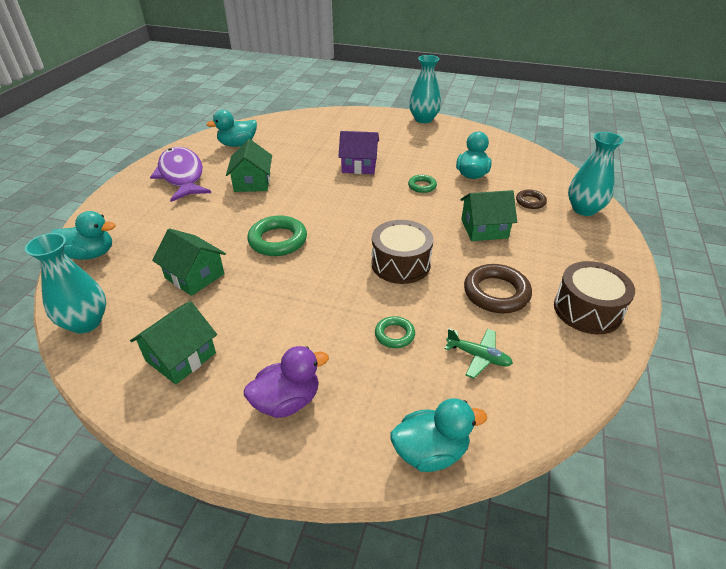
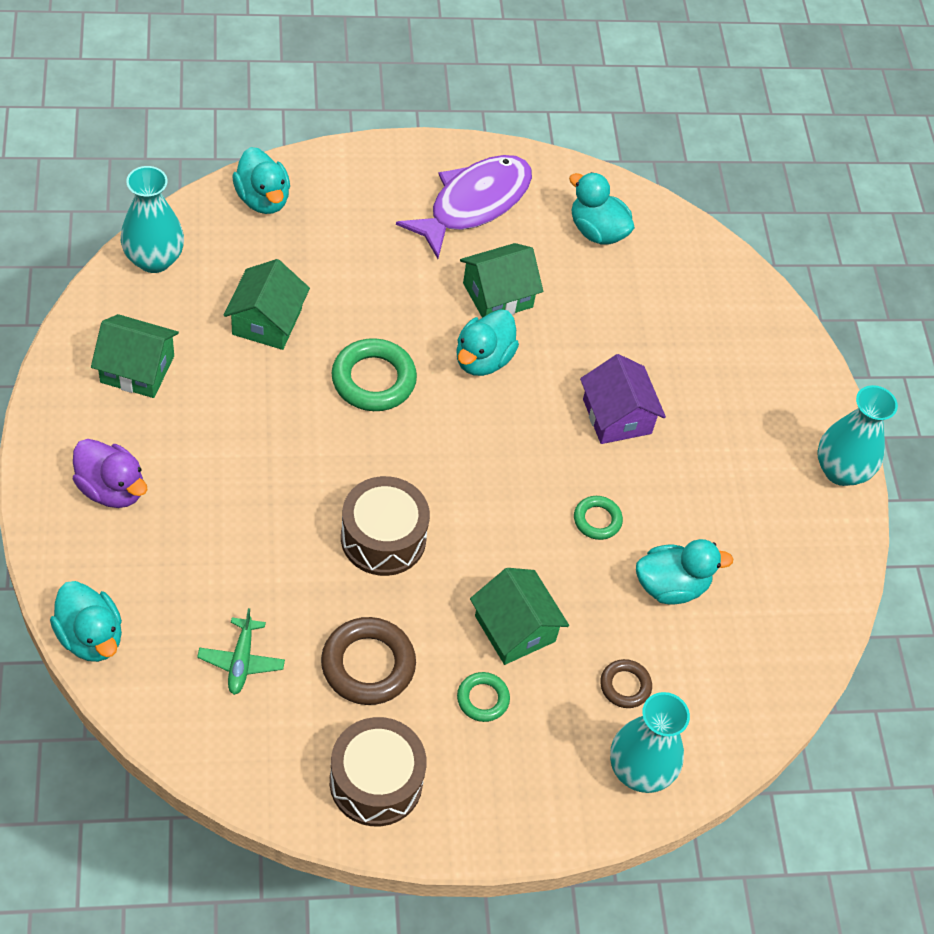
camera: 60 degrees right, 15 degrees up
green ring [375,316,415,348] -> green ring moved to [457,672,510,722]
none -> turquoise duck [456,309,519,376]

